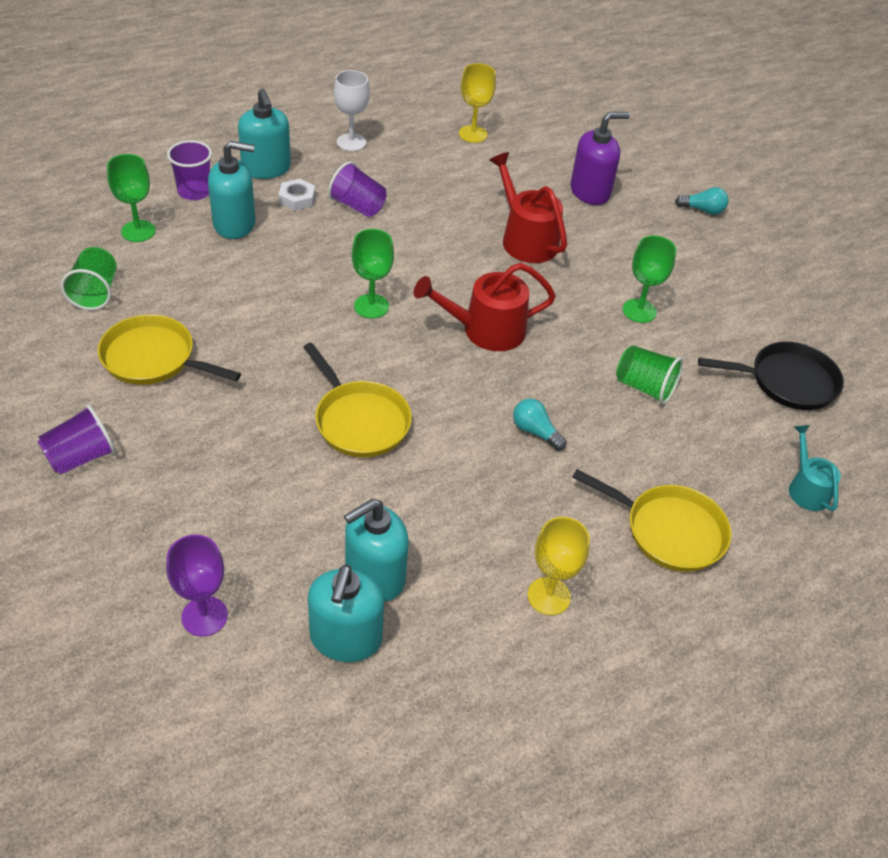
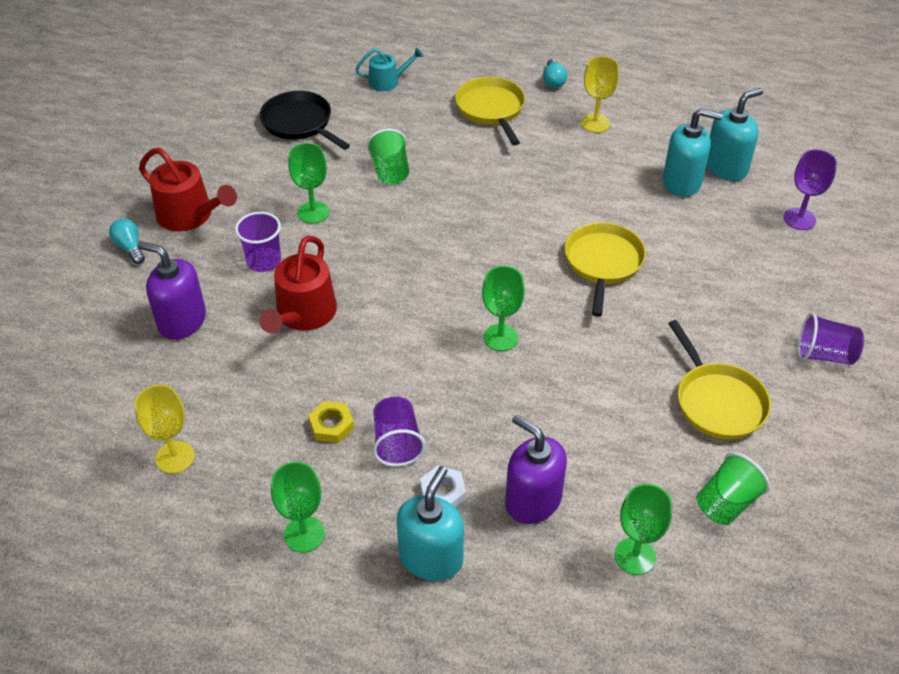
camera: 130 degrees left, 0 degrees up
purple cup [167,140,212,200] -> purple cup moved to [235,212,281,272]
turquoise soap dispenser [208,141,255,239] -> purple soap dispenser [505,415,567,524]
white goblet [334,70,370,151] -> green goblet [271,462,325,553]
red watering can [413,263,556,351] -> red watering can moved to [139,148,237,231]
turquoise light bulb [513,399,567,451] -> turquoise light bulb moved to [543,59,567,88]
turquoise watering can [789,425,841,511] -> turquoise watering can turned 135 degrees counterclockwise [355,48,423,91]
none -> yellow nut [308,401,354,443]

